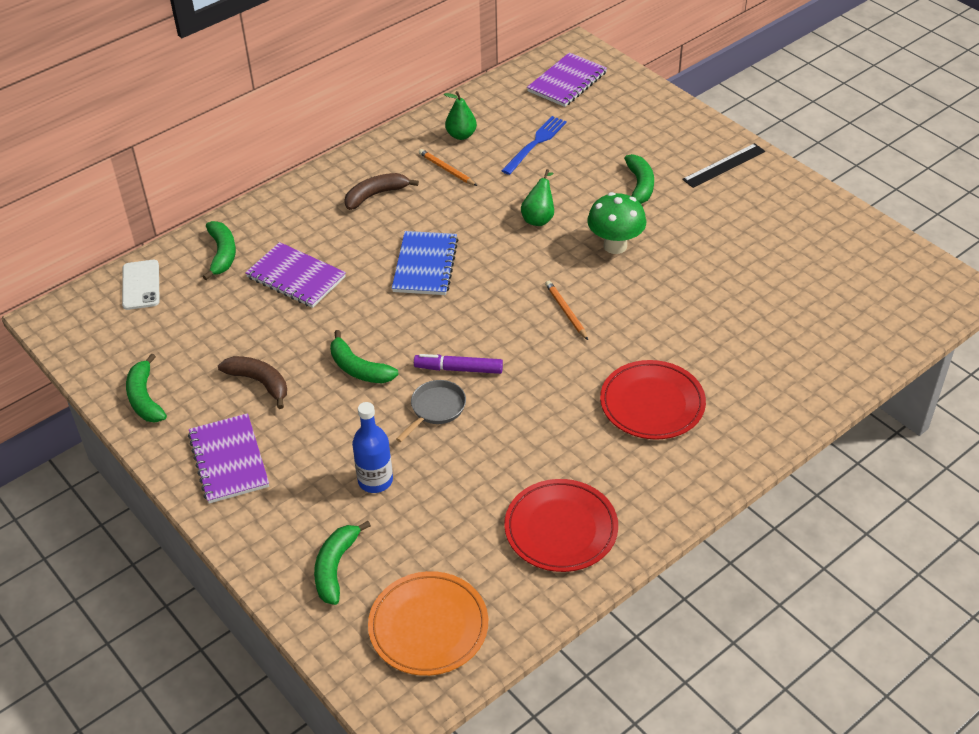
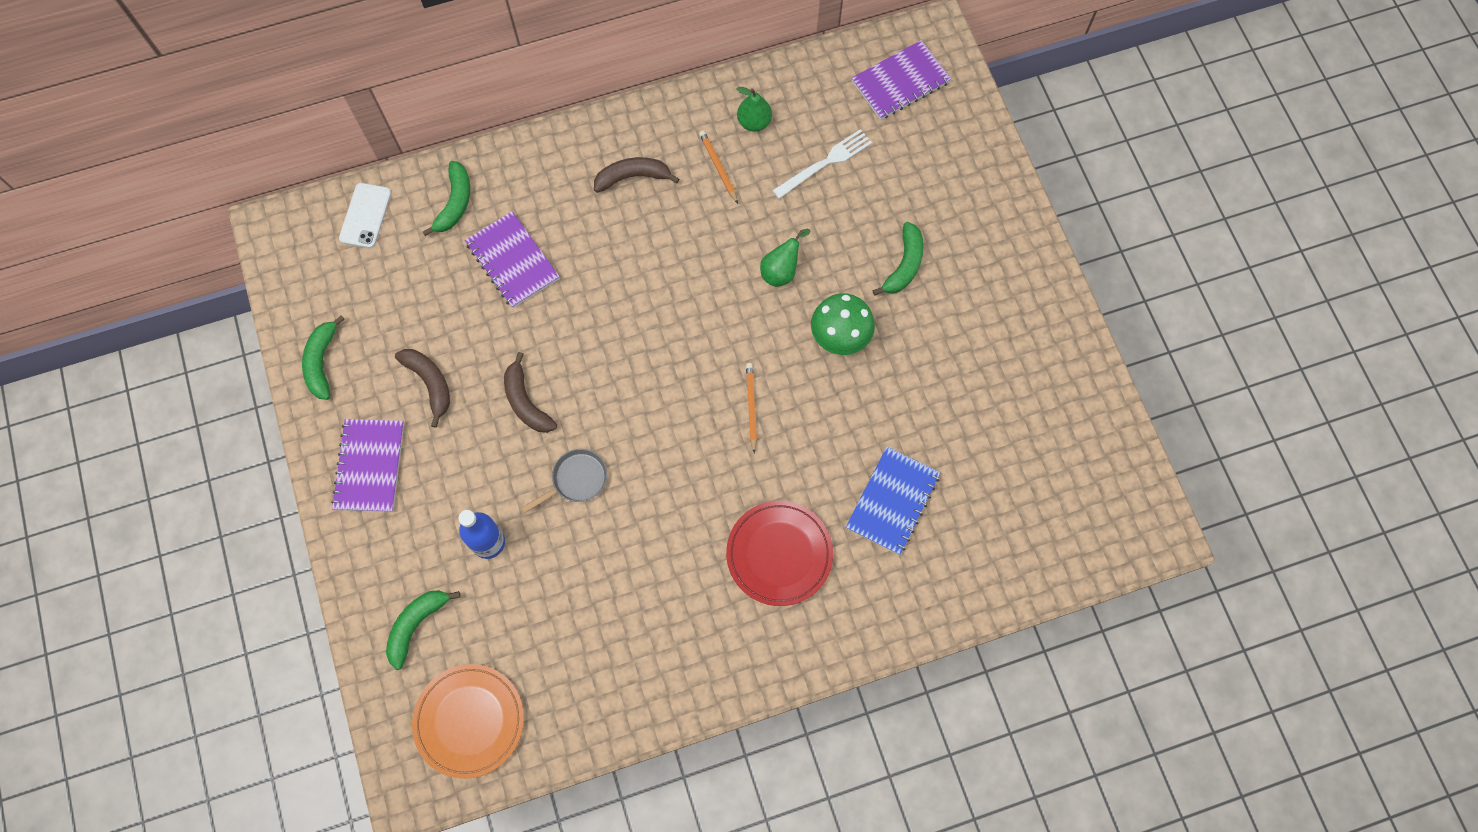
camera: 20 degrees right, 25 degrees up
green banana [330,330,399,383] -> brown banana [504,352,557,433]
blue notebook [392,231,458,295] -> blue notebook moved to [846,447,940,555]
purple marker [414,354,503,374] -> none
blue fork [501,116,567,175] -> white fork [772,129,872,199]
red plate [504,479,618,572] -> none
black ruler [682,143,765,188] -> none

